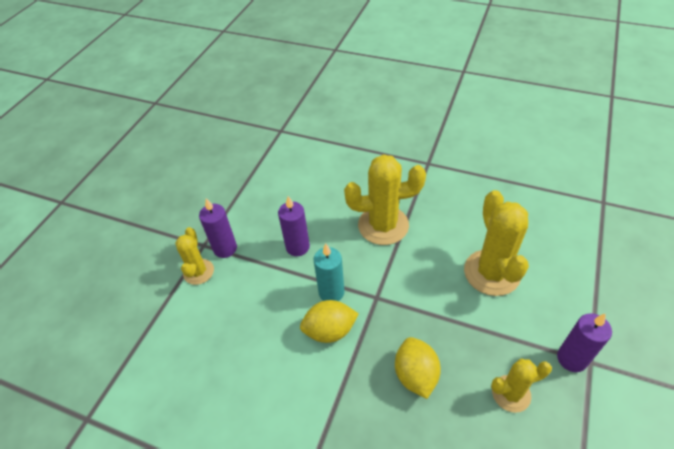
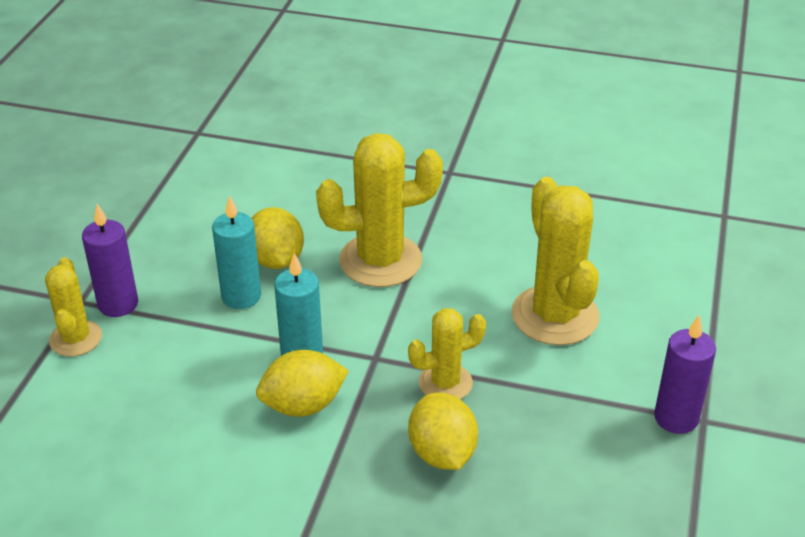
camera: 10 degrees left, 10 degrees down
purple candle [278,196,310,256] -> turquoise candle [212,195,261,309]
yellow cactus [491,359,552,413] -> yellow cactus moved to [408,308,486,399]
none -> yellow lemon [252,207,304,269]

